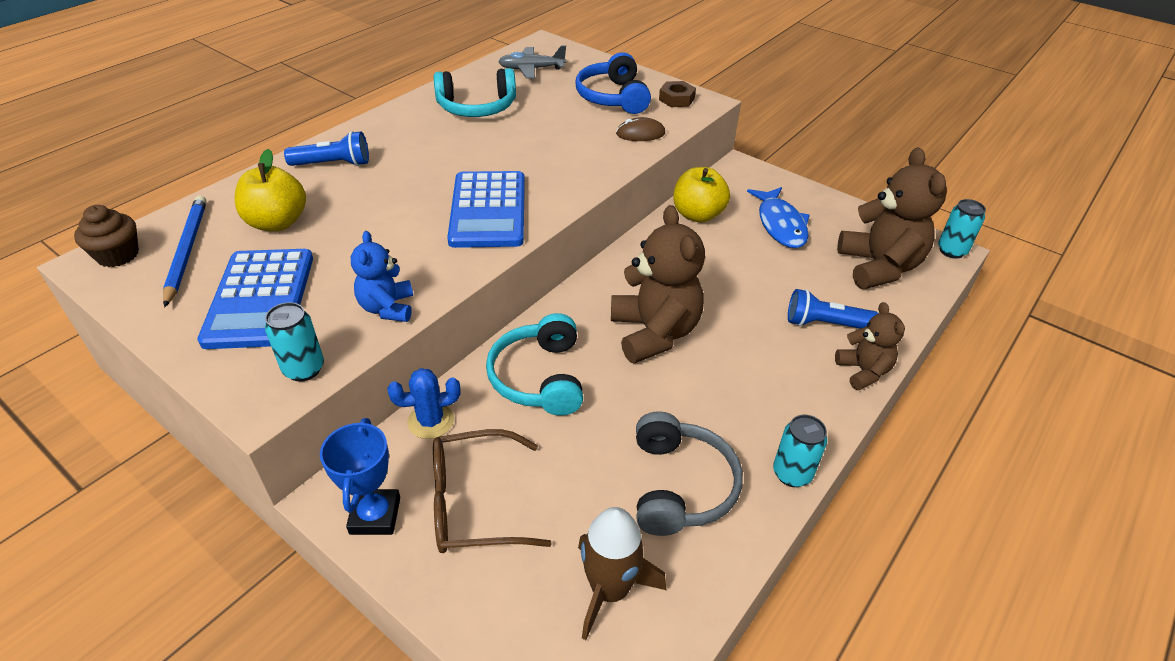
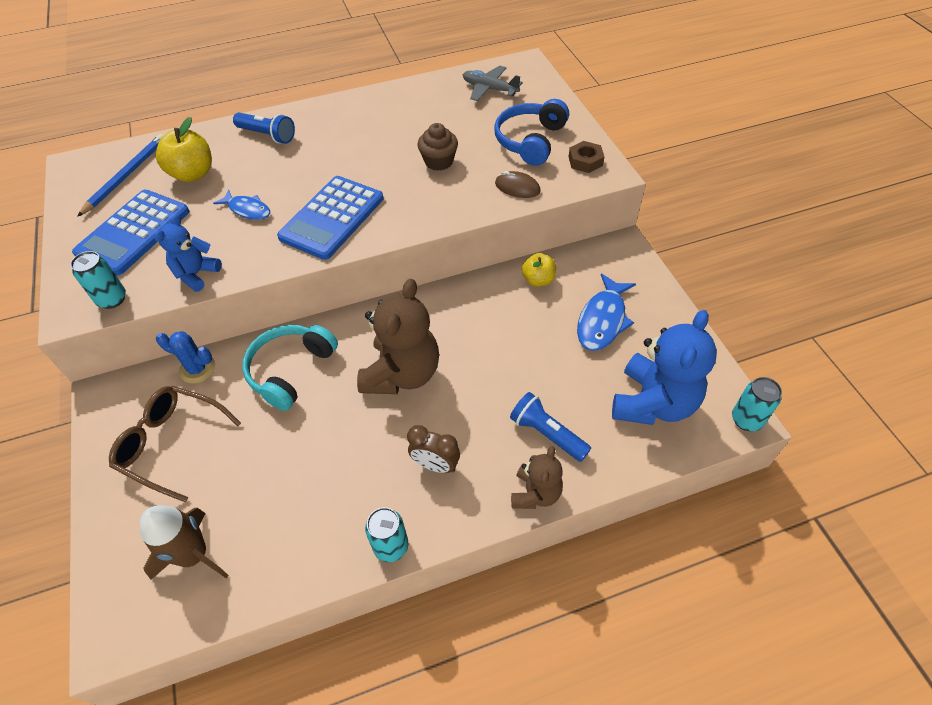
camera: 35 degrees right, 10 degrees up
brown cupcake [74,205,139,267] -> brown cupcake moved to [417,123,458,171]
blue trophy [320,418,400,535] -> none
turquoise headphones [434,68,516,117] -> none
grey headphones [636,411,743,536] -> none
yellow apple [673,167,730,223] -> yellow apple [522,253,556,287], size x0.64
brown teddy bear [837,148,947,289] -> blue teddy bear [612,310,717,425]
none -> blue fish [213,190,270,220]
none -> brown clock [407,425,460,473]

